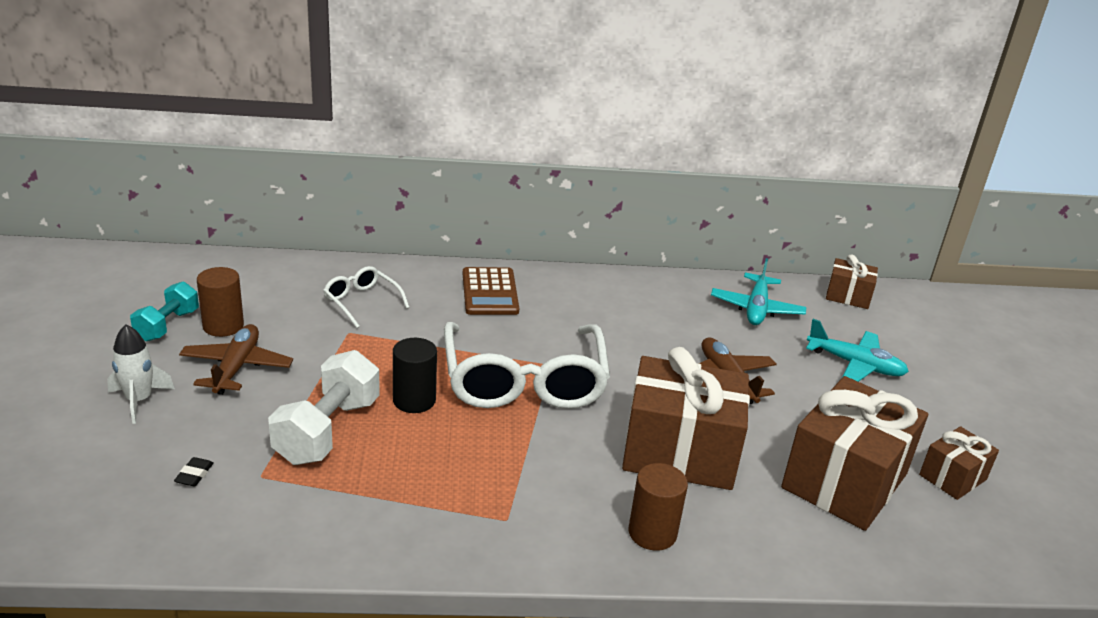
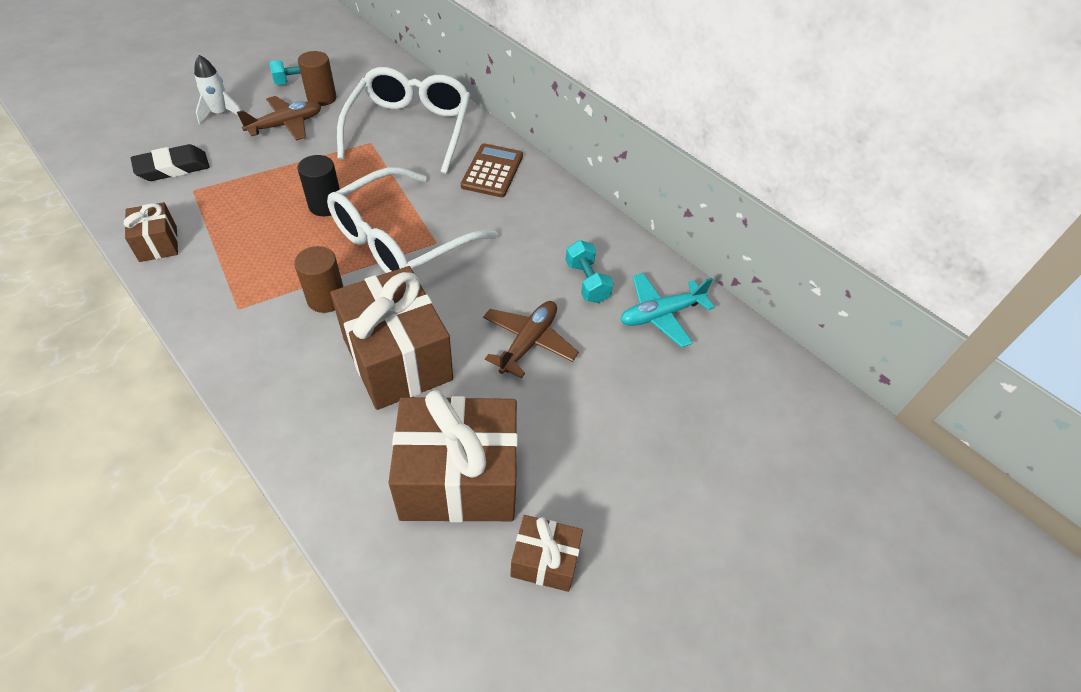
camera: 50 degrees right, 20 degrees up
black eraser [174,457,214,486] -> black eraser [131,144,210,181], size x2.26
white dumbbell [268,350,380,465] -> none
white glasses [323,266,410,328] -> white glasses [337,67,471,174], size x2.13
brown calculator [463,267,519,315] -> brown calculator turned 150 degrees clockwise [461,143,523,197]
brown cylinder [628,463,688,551] -> brown cylinder moved to [294,246,343,313]
turquoise plane [806,319,909,382] -> none
brown gift [826,254,878,309] -> brown gift moved to [124,202,178,262]
none -> turquoise dumbbell [566,240,614,303]

